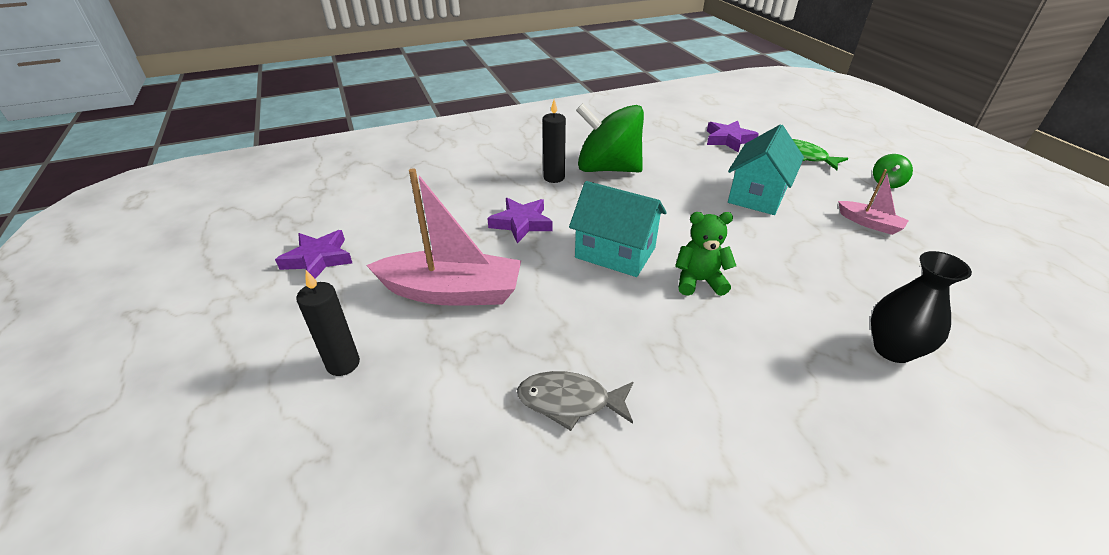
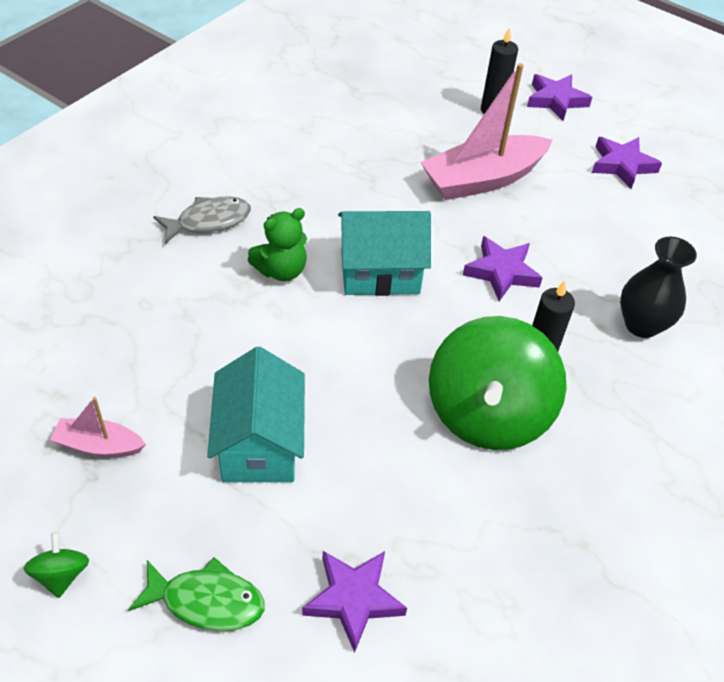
camera: 145 degrees right, 10 degrees up
grey fish [517,371,633,431] -> grey fish moved to [153,196,251,244]
green spinning top [576,103,644,172] -> green spinning top turned 120 degrees clockwise [429,316,567,450]
black vase [871,251,972,363] -> black vase moved to [620,237,697,338]
none -> purple star [527,74,592,121]

